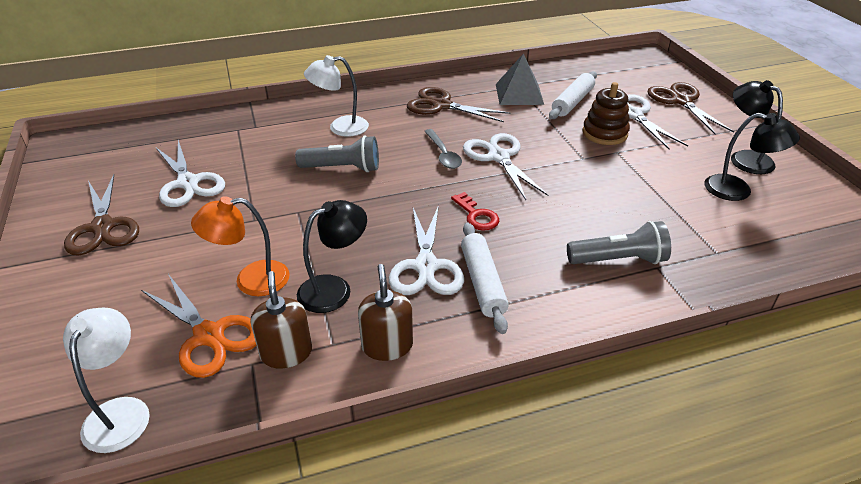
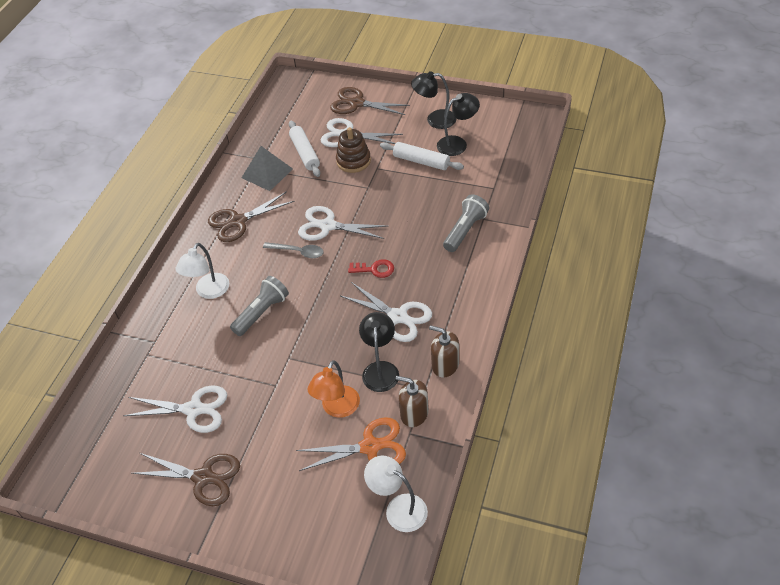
camera: 50 degrees left, 10 degrees up
white rolling pin [461,223,509,334] -> white rolling pin moved to [380,142,464,170]

